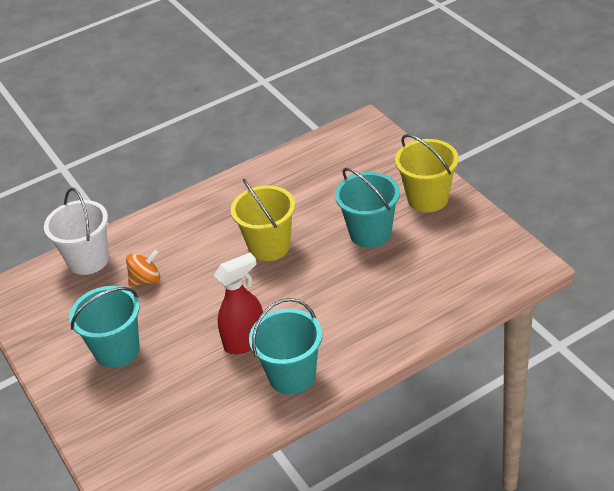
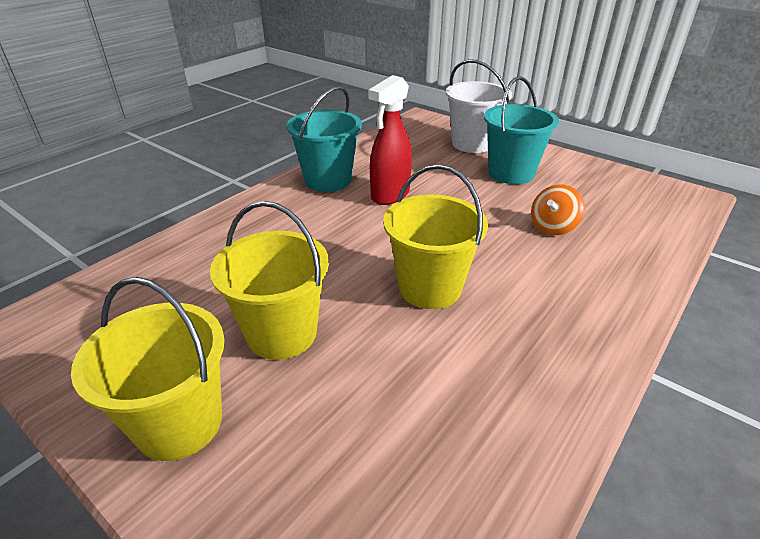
camera: 155 degrees right, 5 degrees down
white bucket [44,188,109,275] -> white bucket moved to [446,59,512,153]
turquoise bucket [335,168,400,248] -> yellow bucket [210,201,329,360]

